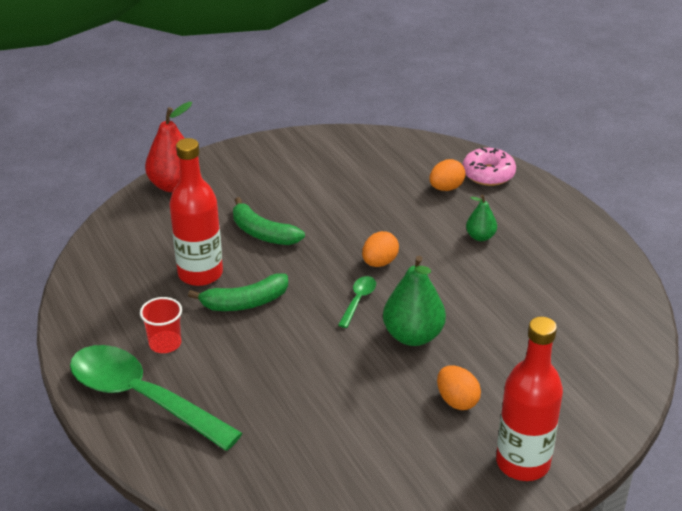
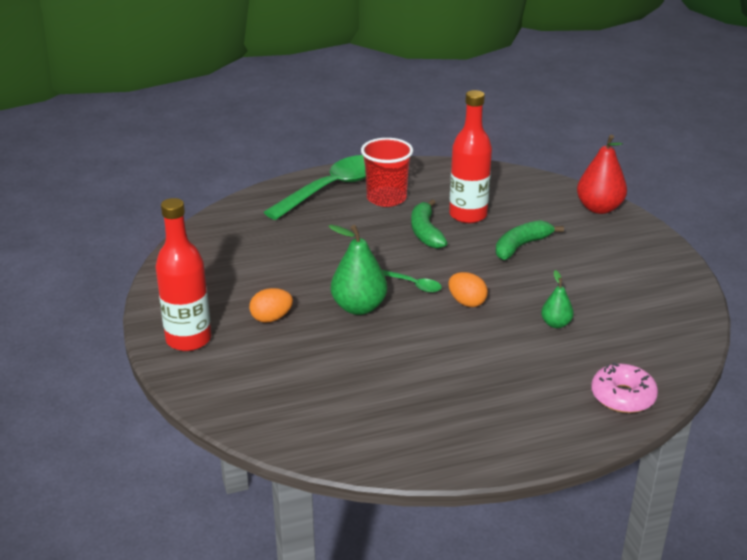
camera: 100 degrees right, 5 degrees down
red cup [140,297,182,353] -> red cup [361,138,413,207], size x1.61
orange egg [430,159,466,191] -> none
green pear [466,195,497,241] -> green pear moved to [541,270,574,328]

